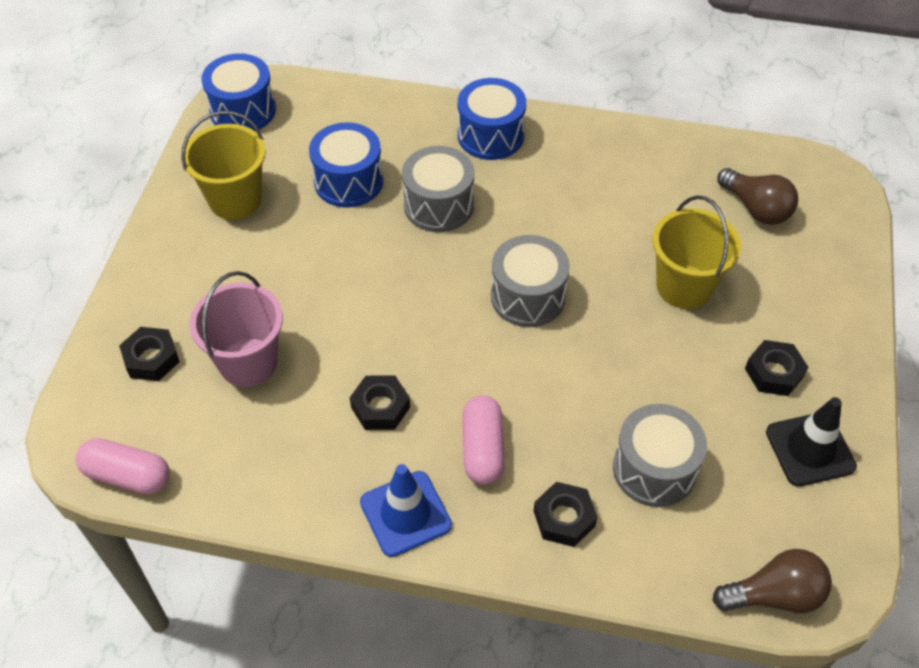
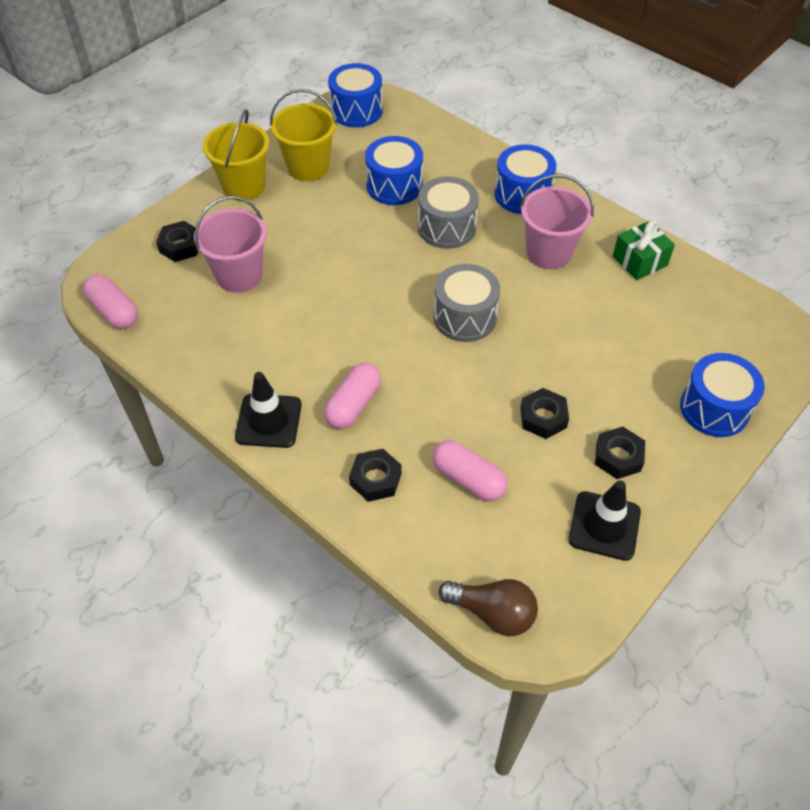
camera: 30 degrees right, 0 degrees up
black nut [350,375,410,430] -> black nut moved to [520,388,569,439]
blue traffic cone [360,464,452,557] -> black traffic cone [235,372,302,448]
grey drum [613,404,707,507] -> pink capsule [432,440,508,501]
yellow bucket [652,195,741,309] -> yellow bucket moved to [202,109,269,201]
brown light bulb [717,168,798,225] -> none
none -> pink bucket [520,174,594,269]
none -> green gift [613,220,675,280]
none -> blue drum [680,353,765,437]

